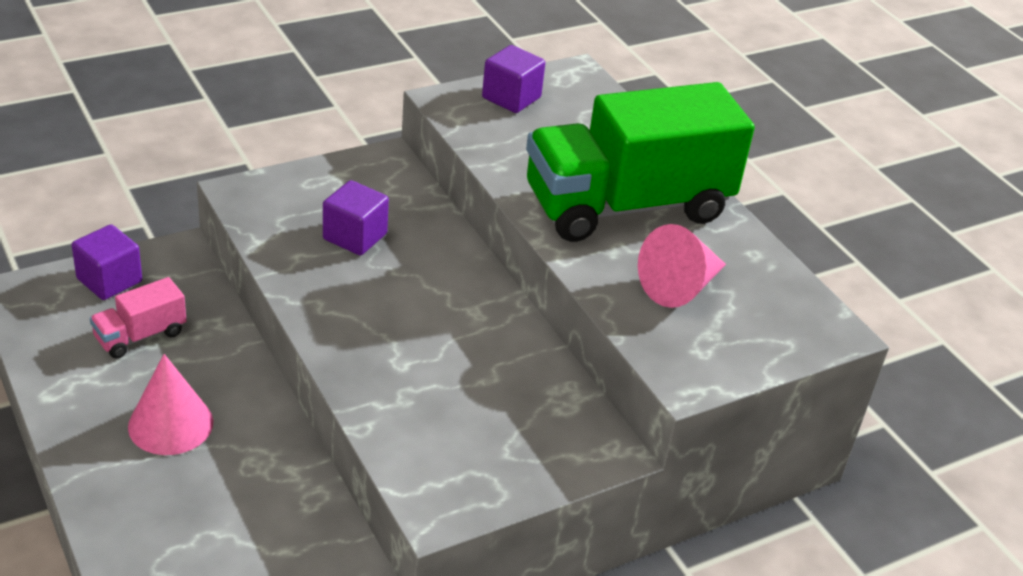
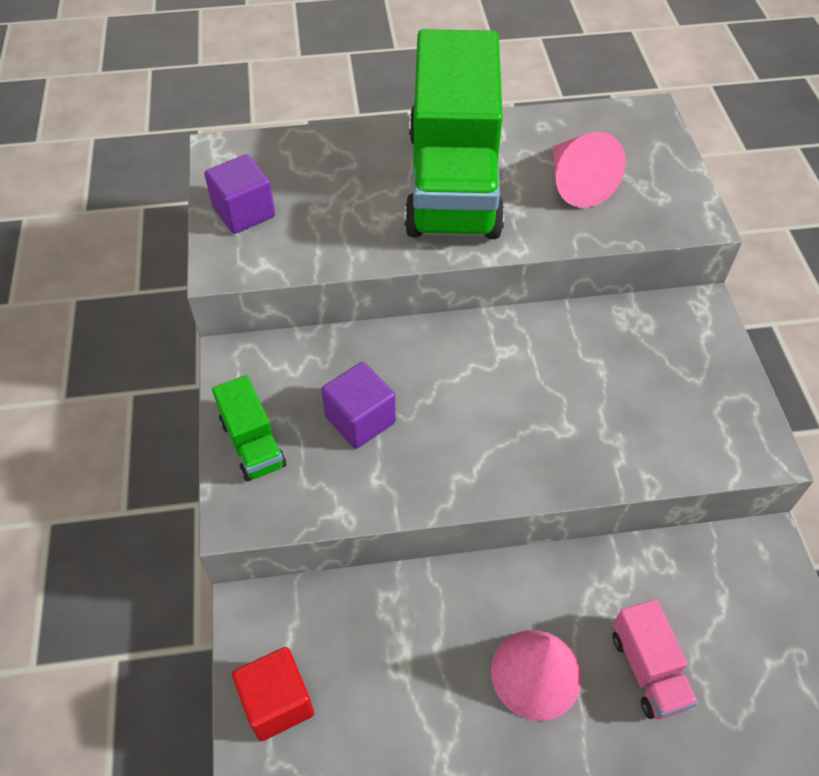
camera: 65 degrees left, 15 degrees up
purple cube [72,224,142,300] -> red cube [232,647,314,741]
pink truck [90,277,187,358] -> pink truck moved to [612,600,698,719]
none -> green truck [212,375,286,481]

